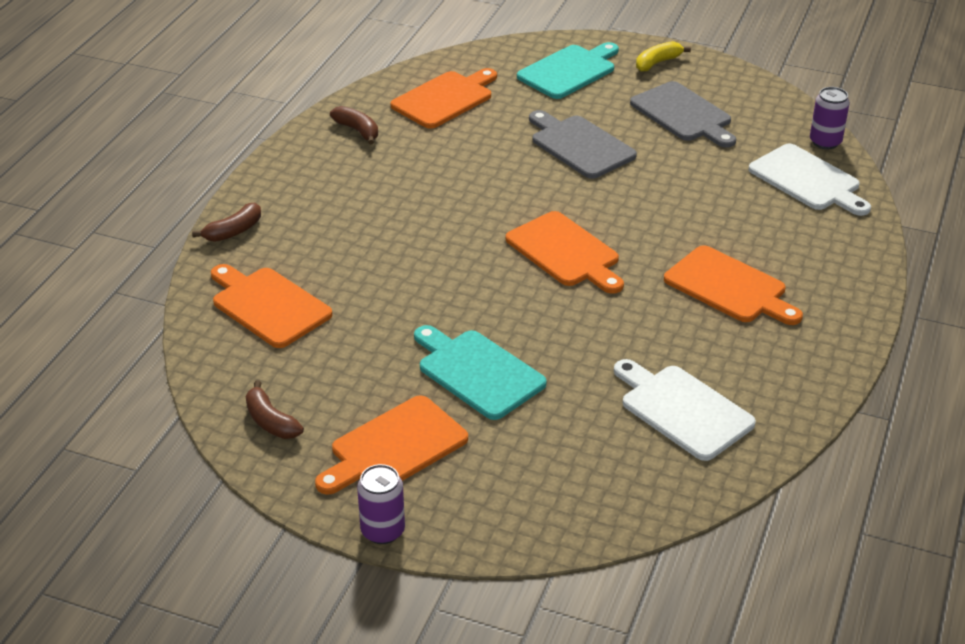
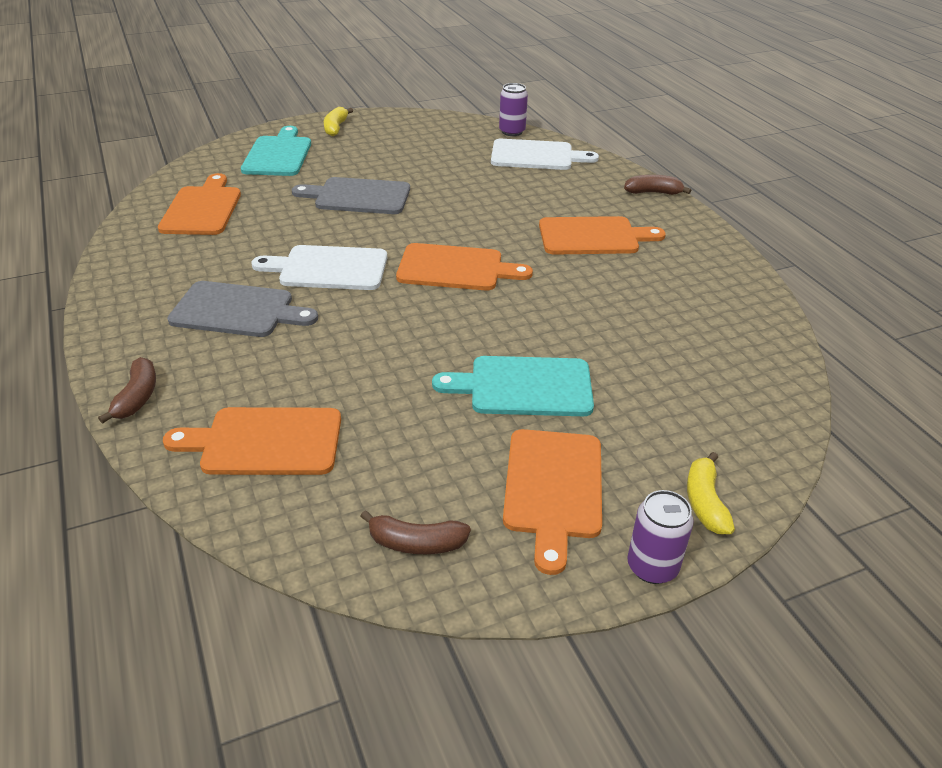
camera: 45 degrees left, 0 degrees up
brown banana [330,106,378,145] -> brown banana moved to [624,175,691,195]
white cutting board [614,359,756,461] -> white cutting board moved to [251,245,387,290]
grey cutting board [630,81,736,148] -> grey cutting board moved to [167,281,318,337]
none -> yellow banana [687,452,735,534]

